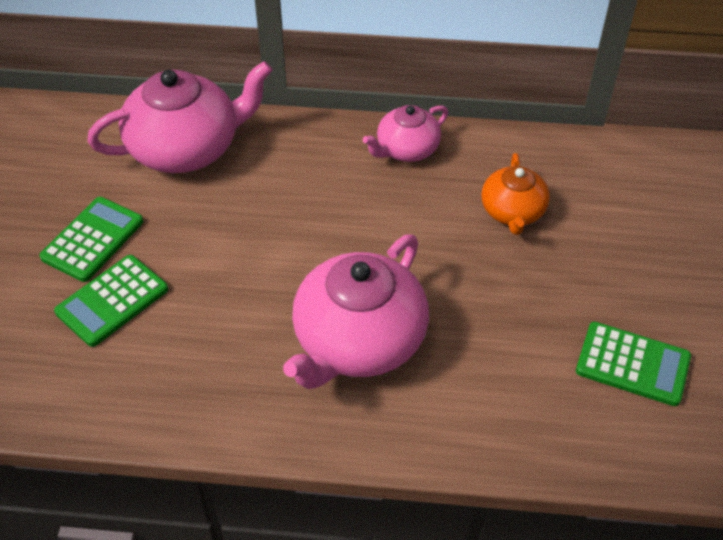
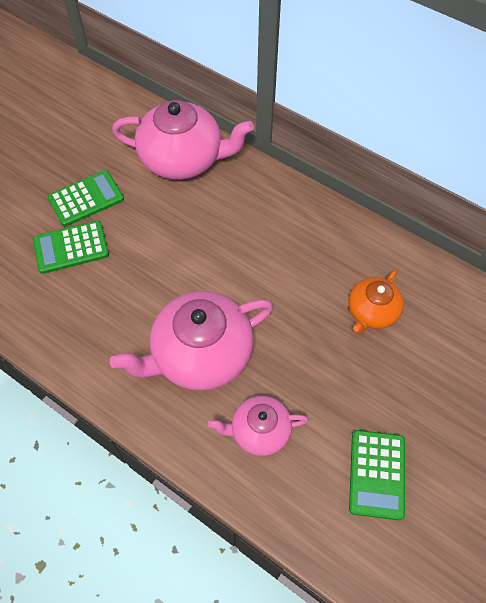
camera: 30 degrees right, 10 degrees up
pink teapot [363,105,448,162] -> pink teapot moved to [208,396,309,456]
green calculator [576,322,691,406] -> green calculator turned 45 degrees clockwise [349,430,405,520]

